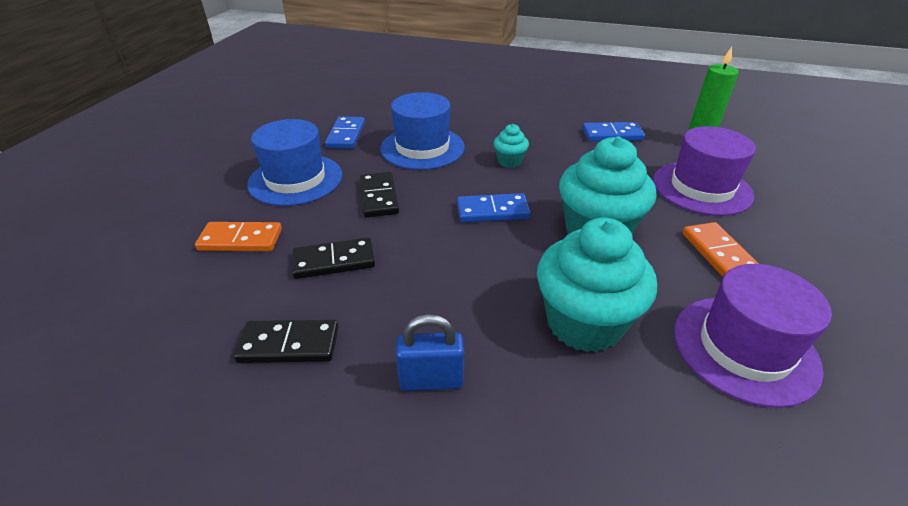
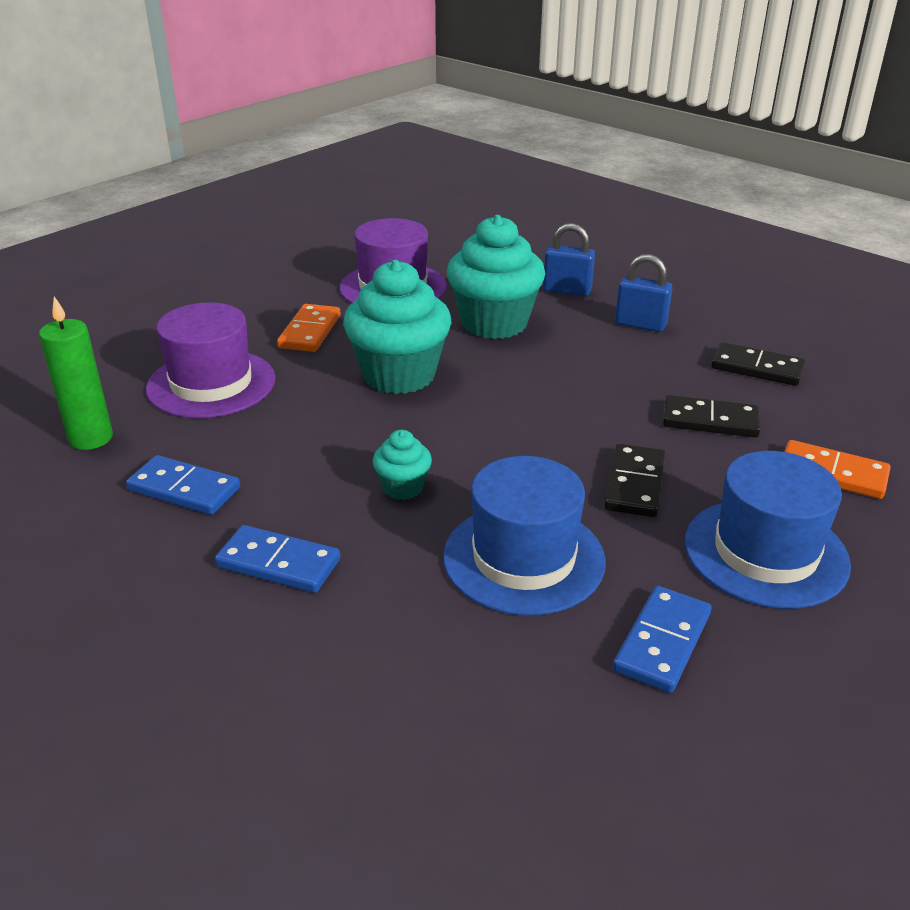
camera: 155 degrees left, 5 degrees down
blue domino [457,193,531,222] -> blue domino moved to [215,525,340,593]
none -> blue padlock [543,223,595,296]

